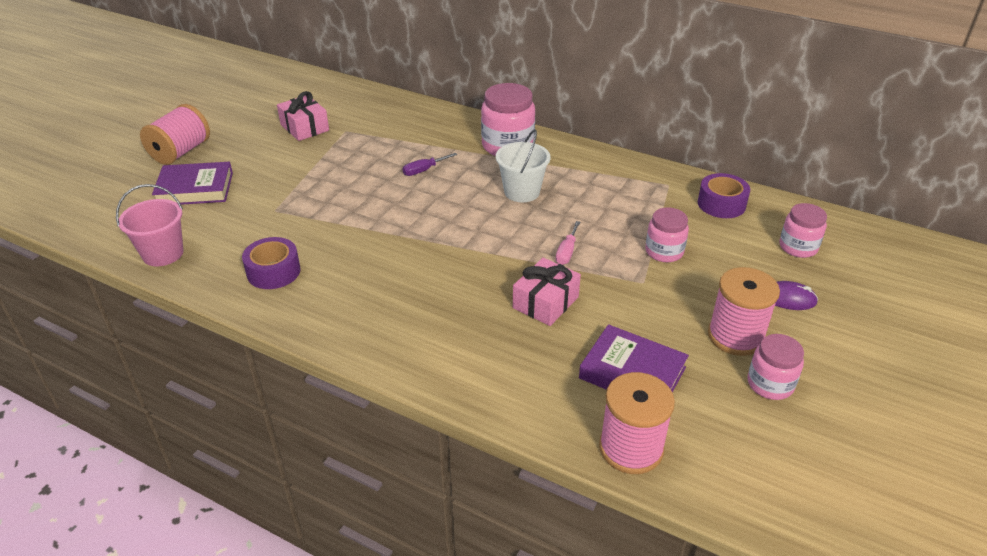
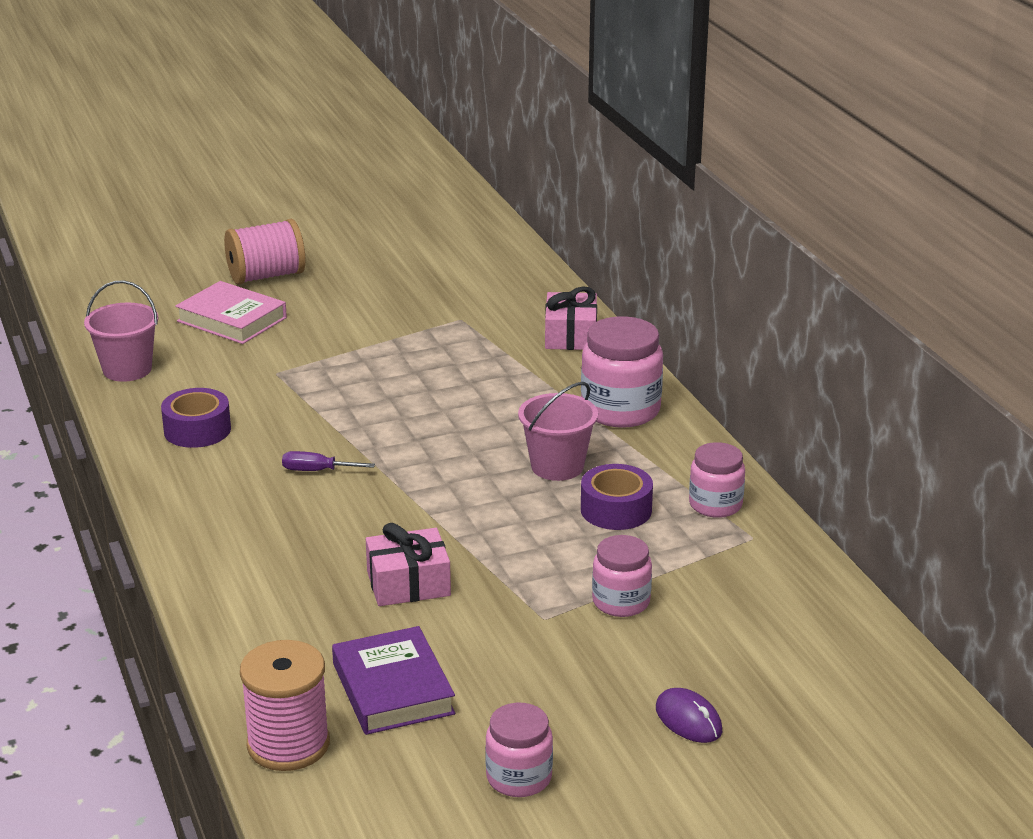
camera: 40 degrees right, 10 degrees down
purple book [152,162,233,205] -> pink book [175,281,287,344]
pink gift [277,91,329,141] -> pink gift moved to [545,286,597,350]
purple screwdriver [402,153,457,176] -> purple screwdriver moved to [282,451,375,471]
white bucket [496,129,551,202] -> pink bucket [518,382,598,481]
pink screwdriver [556,221,580,265] -> none
purple tape [698,173,750,218] -> purple tape moved to [581,464,653,530]
pink spool [708,267,780,356] -> none
pink jar [779,203,827,258] -> pink jar moved to [689,442,745,518]

